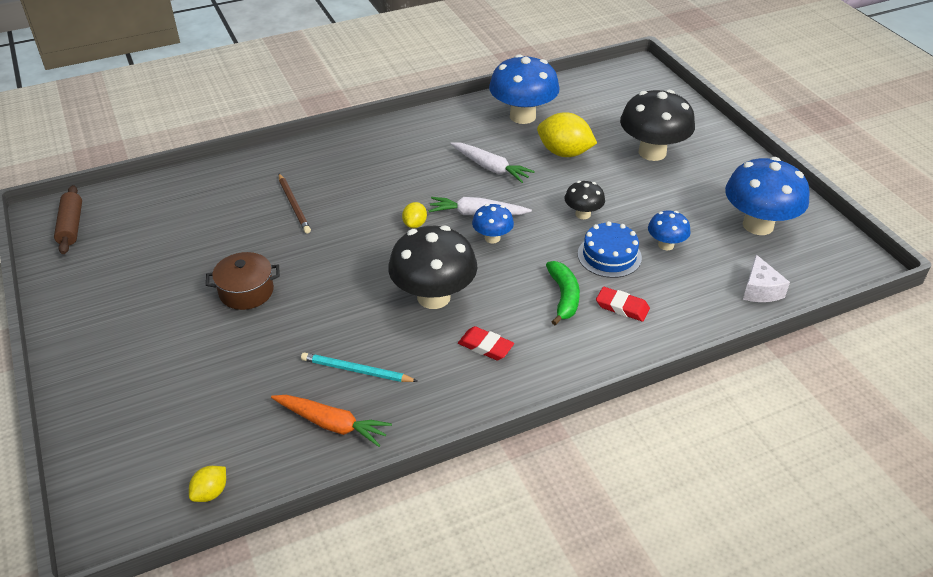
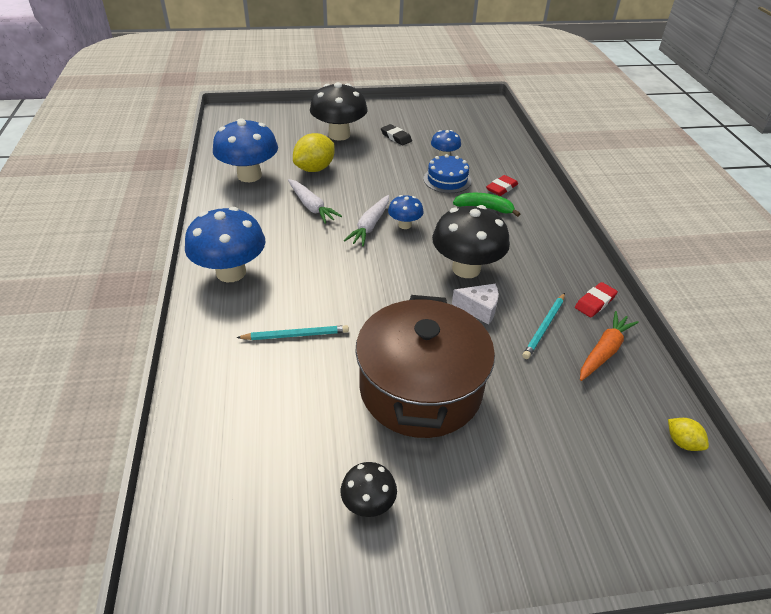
camera: 75 degrees left, 0 degrees up
brown rolling pin [54,185,82,254] -> none
brown pot [206,252,280,310] -> brown pot [355,295,495,438], size x2.13
brown pencil [279,174,311,233] -> turquoise pencil [236,325,349,340]
yellow lemon [402,202,427,228] -> none
white carrot [450,142,535,183] -> white carrot turned 90 degrees clockwise [288,179,342,224]
red eraser [458,326,514,360] -> red eraser moved to [575,282,618,317]
black mushroom [565,181,605,219] -> black mushroom moved to [341,462,397,517]
blue mushroom [725,157,810,235] -> blue mushroom moved to [185,207,266,283]
white cheese [743,255,790,302] -> white cheese moved to [452,283,499,325]
none -> black eraser [381,124,412,145]

